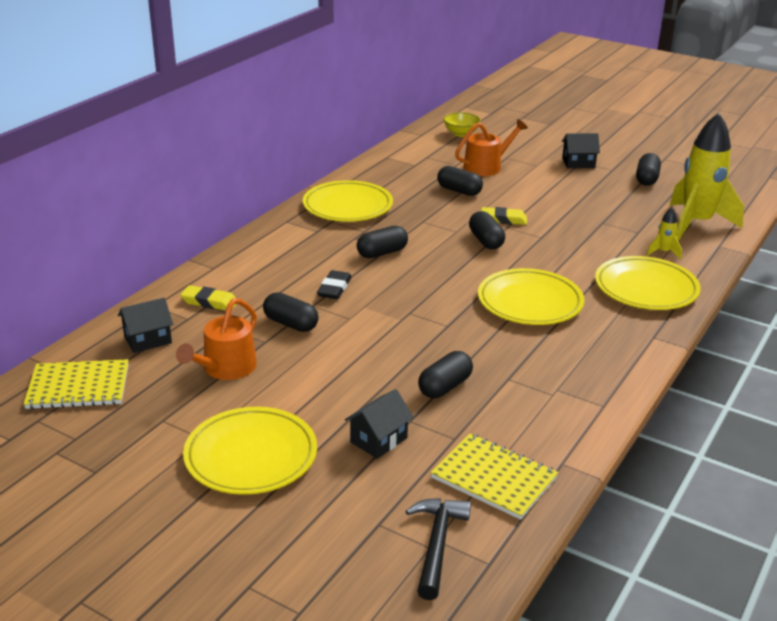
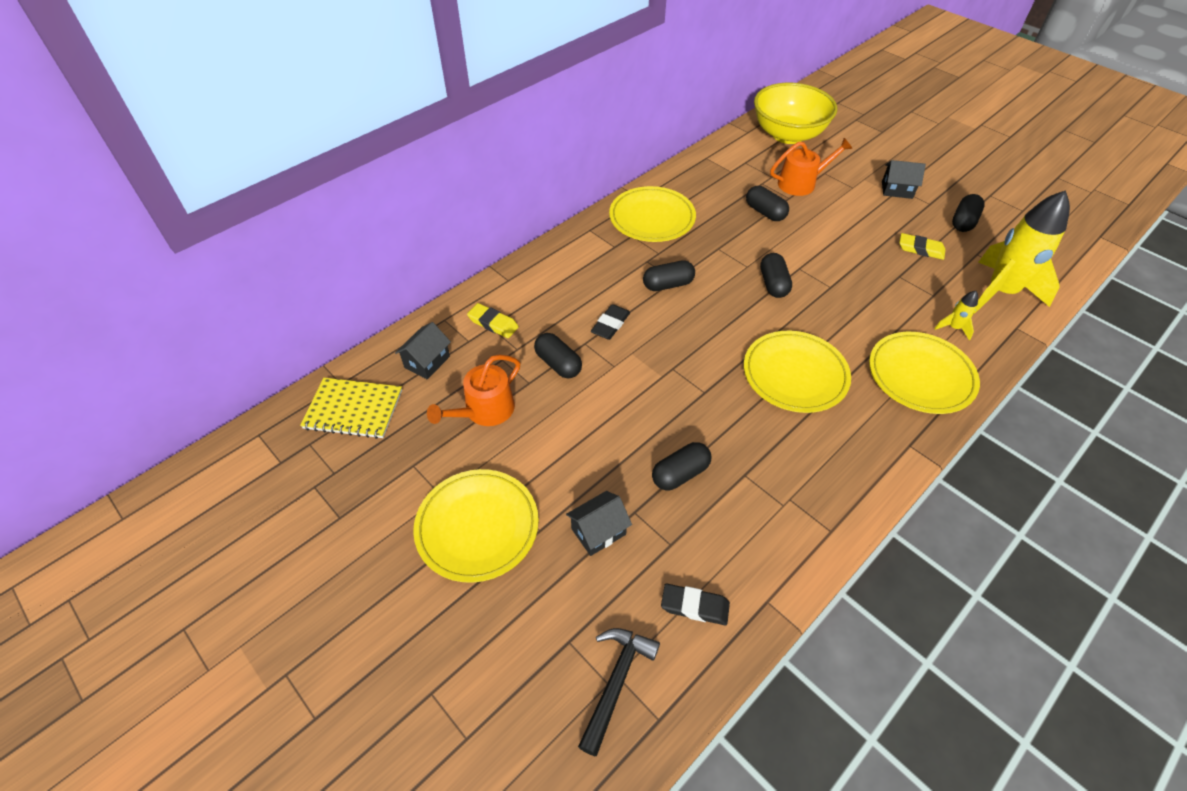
camera: 15 degrees right, 20 degrees up
black house [118,298,173,353] -> black house turned 45 degrees counterclockwise [395,322,451,379]
yellow notebook [431,433,558,520] -> black eraser [661,584,730,625]
yellow bowl [444,112,481,137] -> yellow bowl [754,83,837,144], size x2.19
yellow eraser [481,207,527,225] -> yellow eraser moved to [899,233,945,260]

